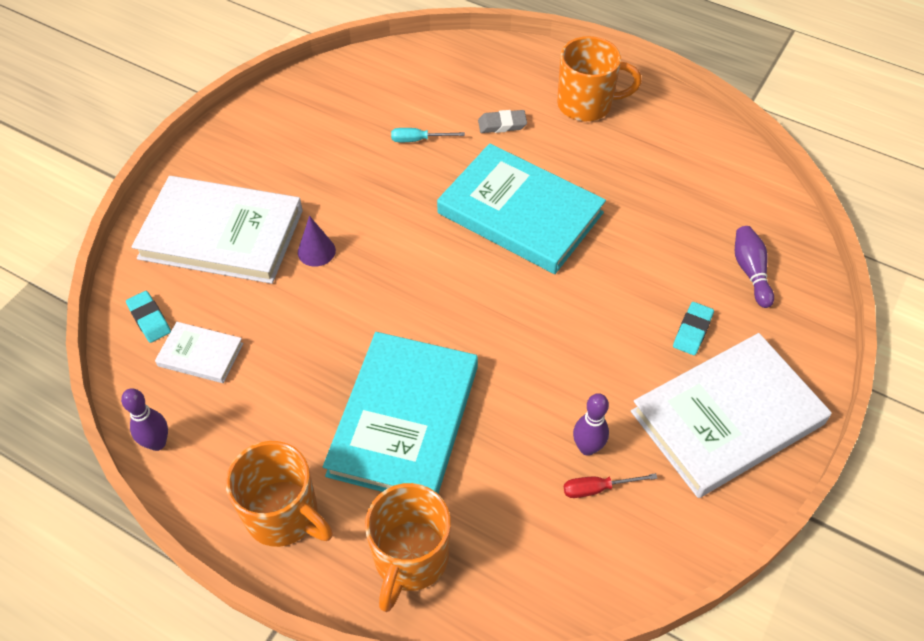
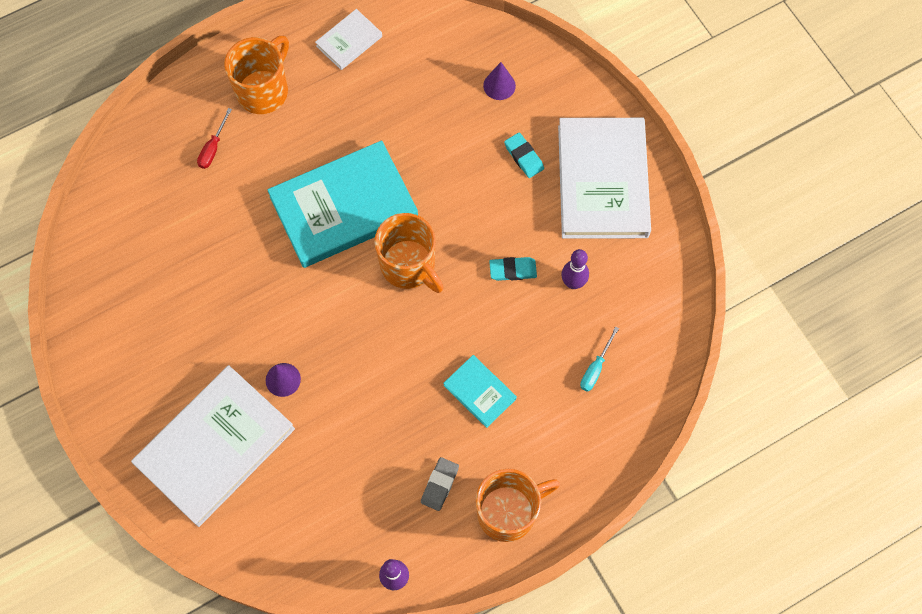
camera: 60 degrees left, 15 degrees up
turquoise eraser [126,291,171,343] -> turquoise eraser moved to [489,257,537,281]
white book [155,322,243,383] -> white book moved to [315,9,382,70]
turquoise book [323,332,478,494] -> turquoise book [443,355,517,428], size x0.47
orange mug [365,483,451,612] -> orange mug moved to [374,213,444,293]
turquoise screwdriver [391,128,465,142] -> turquoise screwdriver moved to [580,326,619,392]
grey eraser [478,110,527,133] -> grey eraser moved to [421,457,459,511]
red screwdriver [564,473,658,498] -> red screwdriver moved to [197,108,232,169]
purple bowling pin [735,226,774,308] -> purple cone [483,62,516,100]

